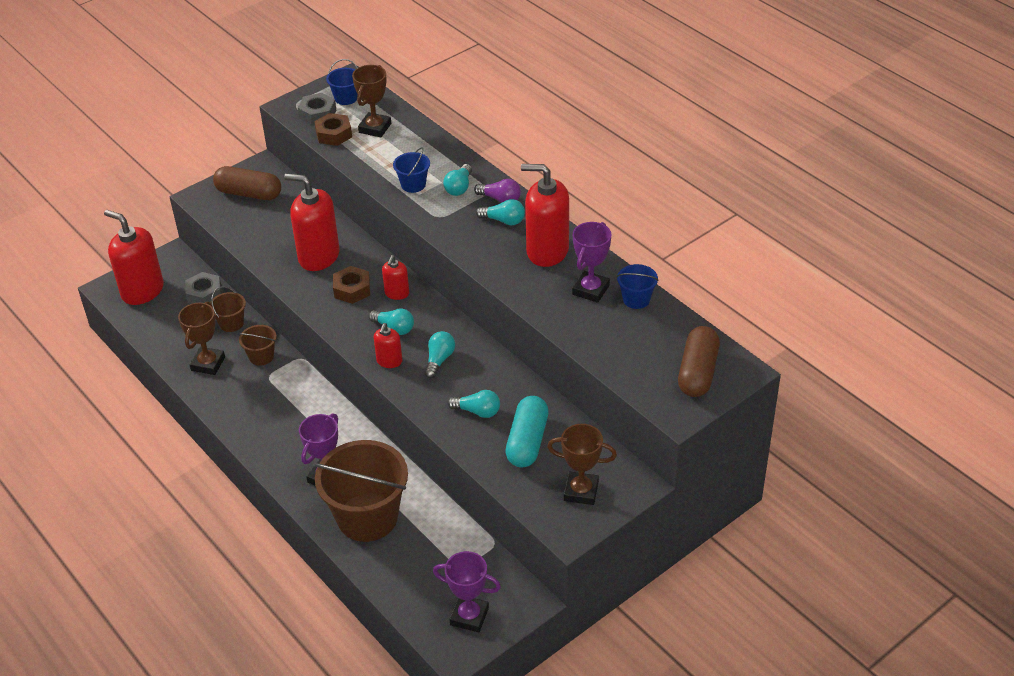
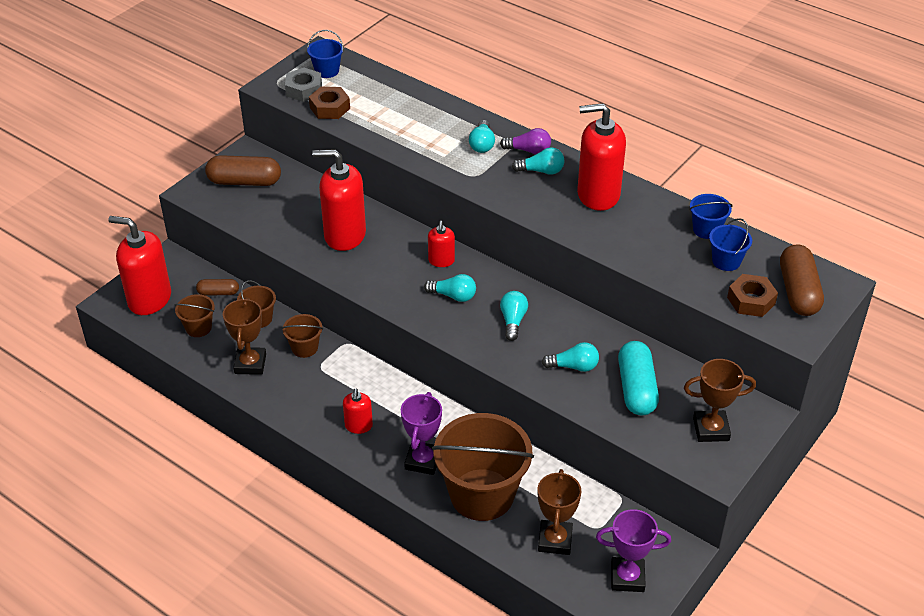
camera: 15 degrees left, 0 degrees up
grey nut [185,272,222,304] -> brown capsule [196,279,239,296]
brown nut [333,266,370,304] -> brown nut moved to [727,274,778,317]
brown trophy [352,65,391,137] -> brown trophy moved to [538,469,581,555]
red soap dispenser [374,323,402,368] -> red soap dispenser moved to [343,389,373,434]
blue bucket [393,147,430,193] -> blue bucket moved to [709,218,752,271]
purple trophy [572,222,611,303] -> none
none -> brown bucket [174,294,215,337]

